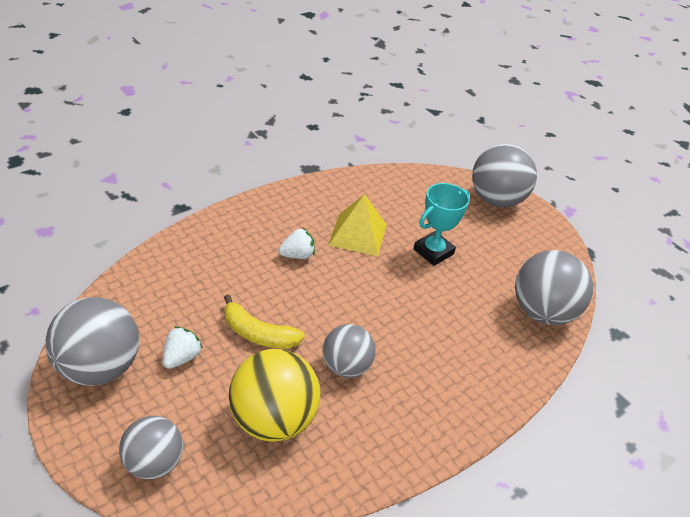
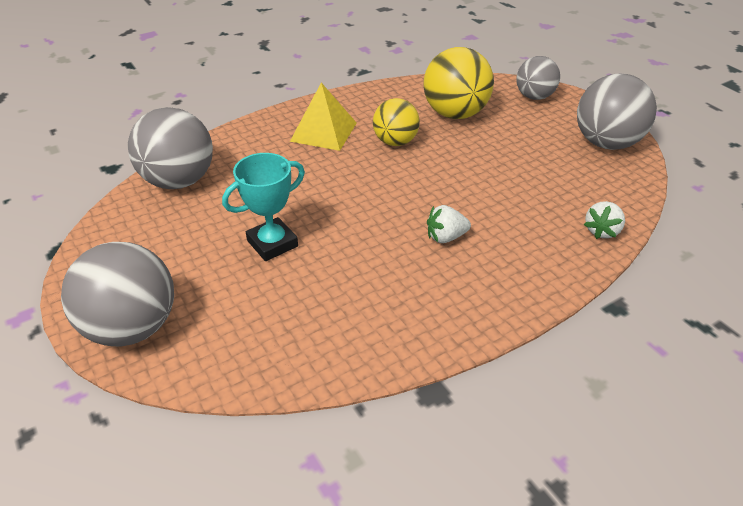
camera: 170 degrees left, 0 degrees up
white strawberry [163,326,203,369] -> white strawberry moved to [584,201,625,239]
yellow banana [224,294,305,349] -> none
grey ball [323,324,376,378] -> yellow ball [373,98,420,146]
yellow pyramid [328,194,387,257] -> yellow pyramid moved to [290,83,357,151]

